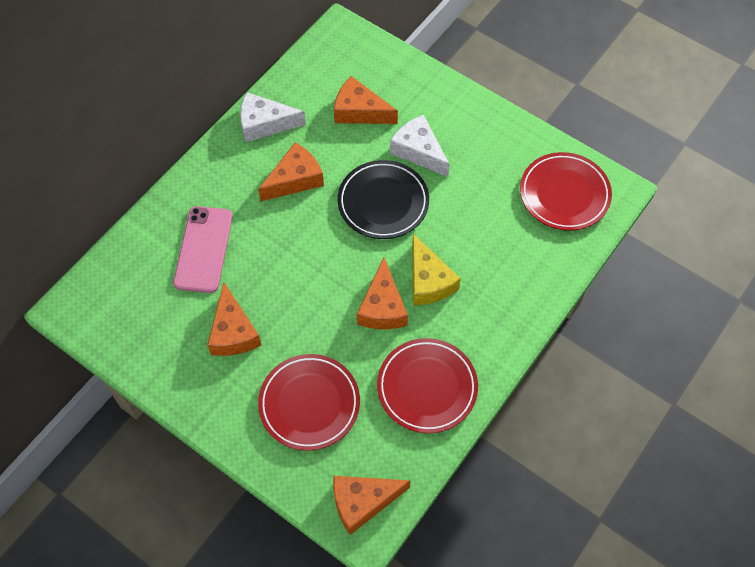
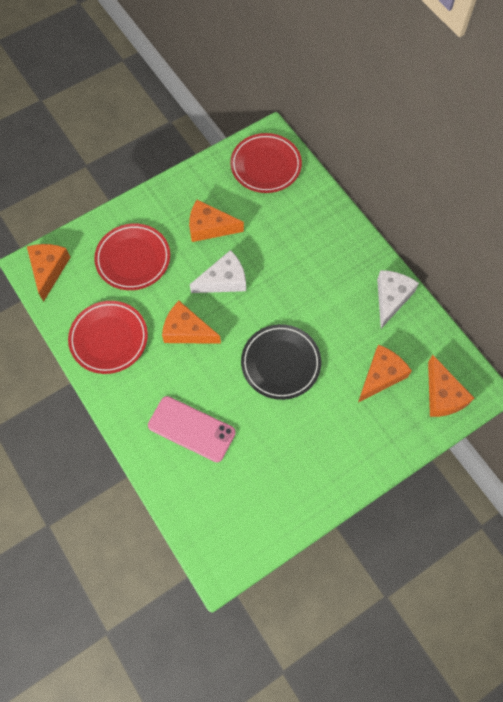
camera: 110 degrees right, 5 degrees up
pink phone [173,206,233,293] -> pink phone moved to [148,396,236,462]
orange cheese [258,142,324,201] -> orange cheese moved to [428,355,474,417]
white cheese [390,115,450,177] -> white cheese moved to [190,250,246,293]
yellow cheese [412,234,461,305] -> none
red plate [520,152,612,231] -> red plate moved to [230,133,302,193]

